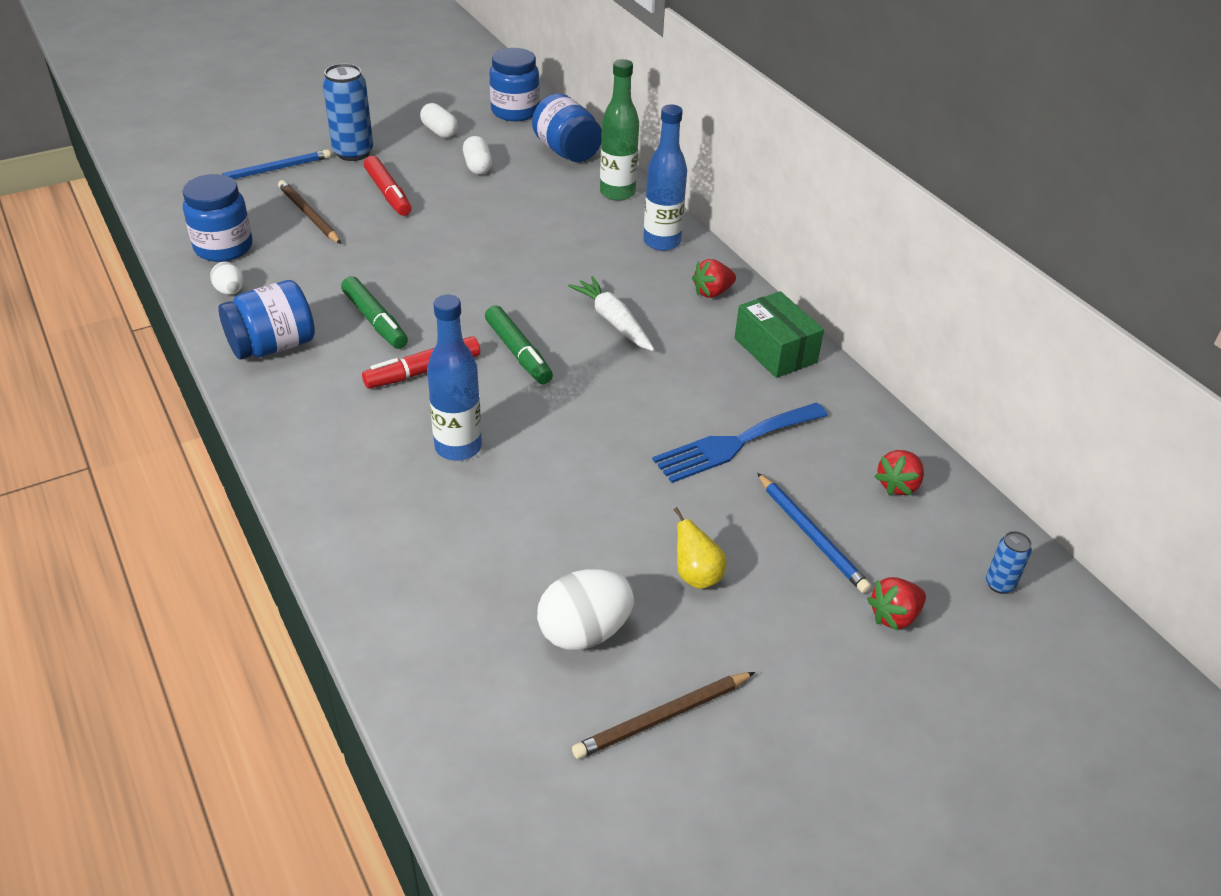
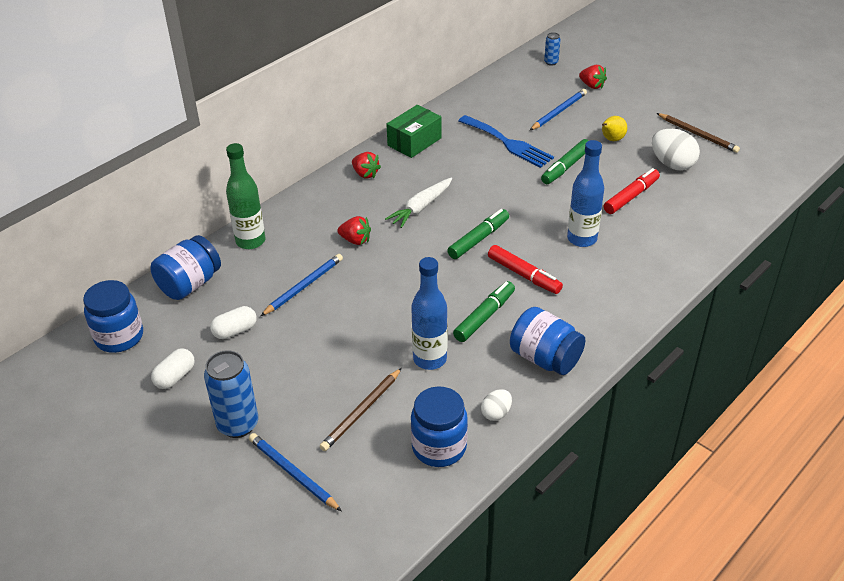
camera: 105 degrees left, 0 degrees up
red marker [364,156,411,216] -> red marker moved to [604,168,660,214]
blue bottle [643,105,687,251] -> blue bottle moved to [411,257,447,370]
red strawberry [874,450,924,496] -> red strawberry moved to [337,216,371,245]
none -> blue pencil [261,254,343,316]
none -> green marker [541,139,589,184]

